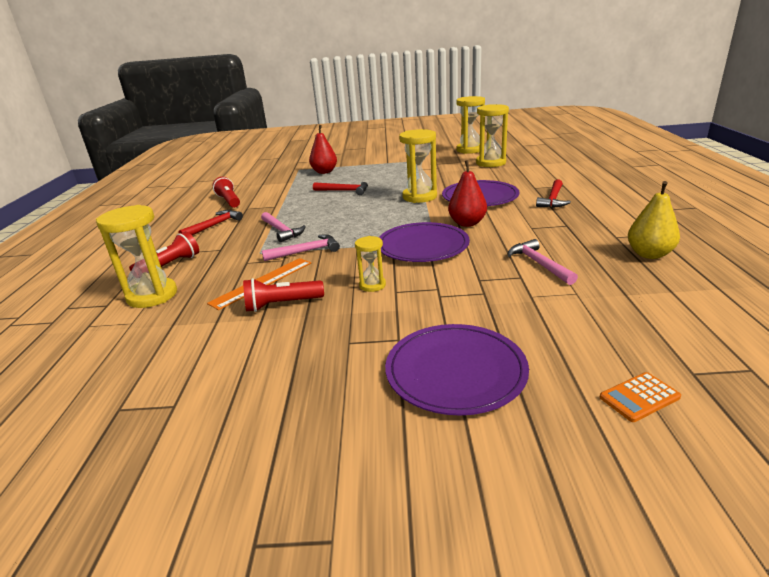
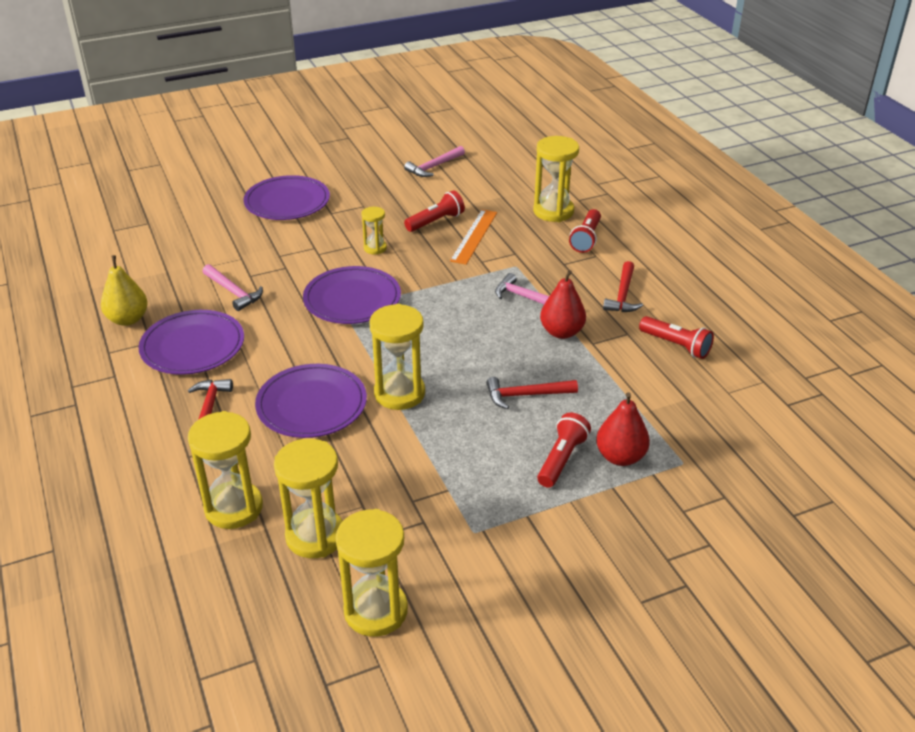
camera: 155 degrees right, 10 degrees up
pink hammer [262,234,340,261] -> pink hammer moved to [404,146,465,177]
red pear [448,160,487,227] -> red pear moved to [540,270,586,339]
orange calculator [600,372,681,422] -> none
none -> purple plate [139,310,244,375]
none -> yellow hourglass [188,411,263,529]
none -> red flashlight [537,413,591,488]

